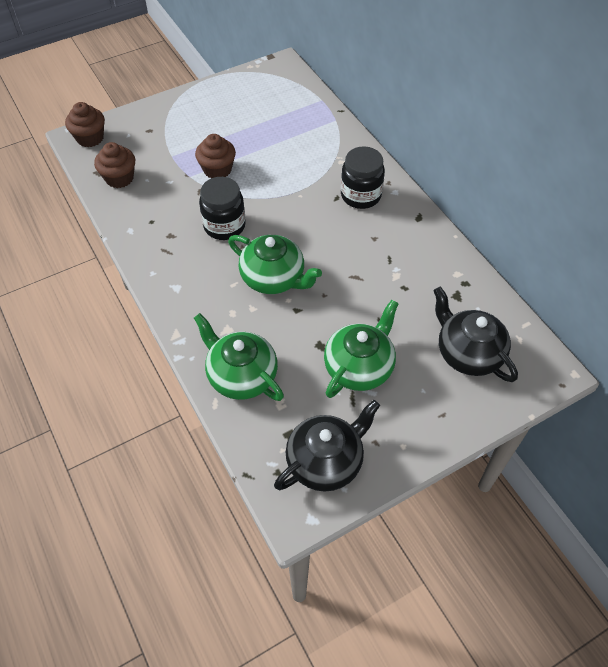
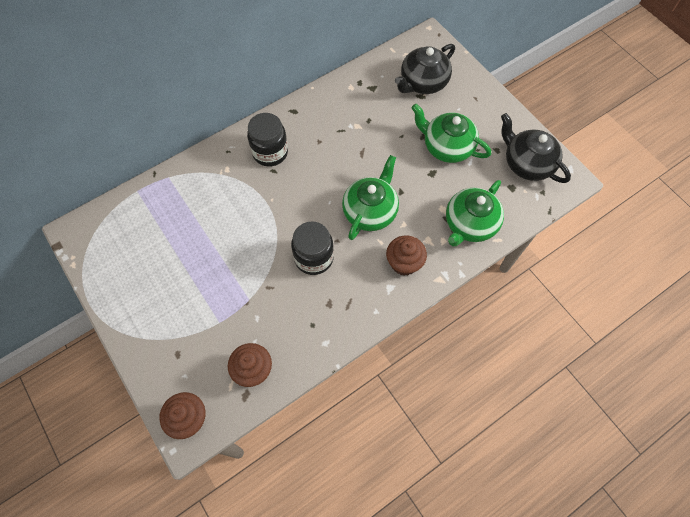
camera: 95 degrees left, 10 degrees up
brown cupcake [195,134,236,178] -> brown cupcake moved to [386,235,427,276]

